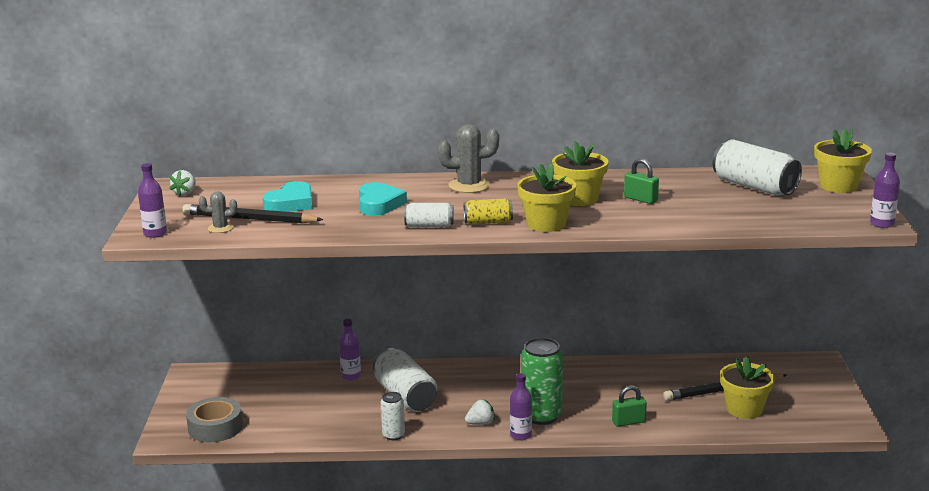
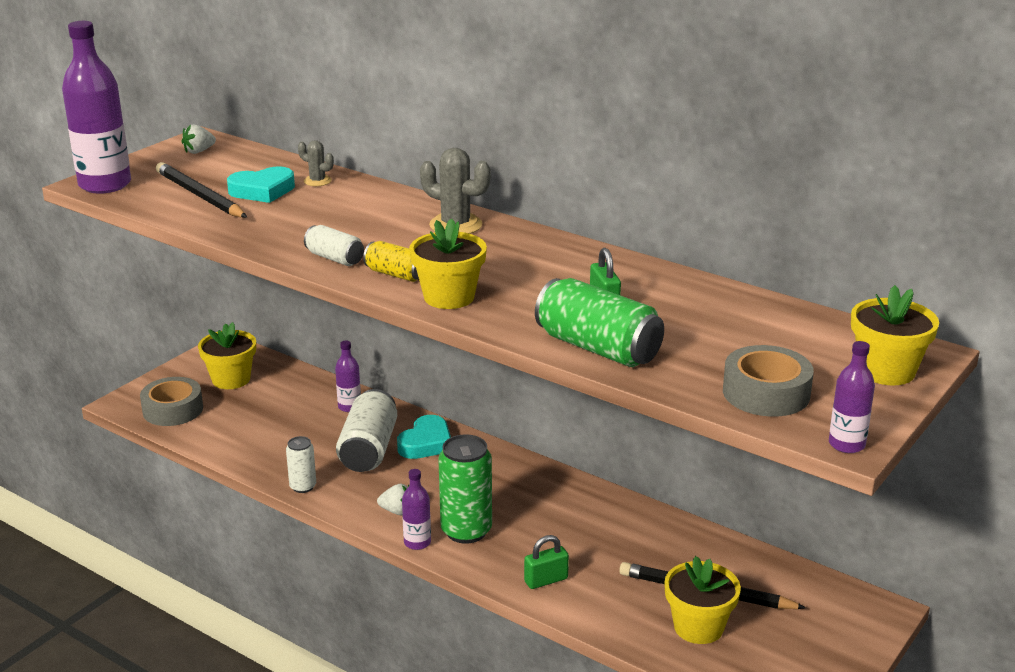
camera: 35 degrees right, 5 degrees up
purple bottle [138,163,167,237] -> purple bottle [62,21,131,194], size x2.04
grey cactus [199,191,237,233] -> grey cactus moved to [298,140,334,186]
turquoise heart [359,182,407,216] -> turquoise heart moved to [397,415,451,459]
yellow flower pot [552,141,609,206] -> yellow flower pot moved to [198,322,256,389]
green padlock [612,385,647,427] -> green padlock turned 45 degrees counterclockwise [524,535,569,589]
white can [712,139,802,196] -> none
none -> green can [535,278,664,367]
none -> grey tape [723,345,814,417]

